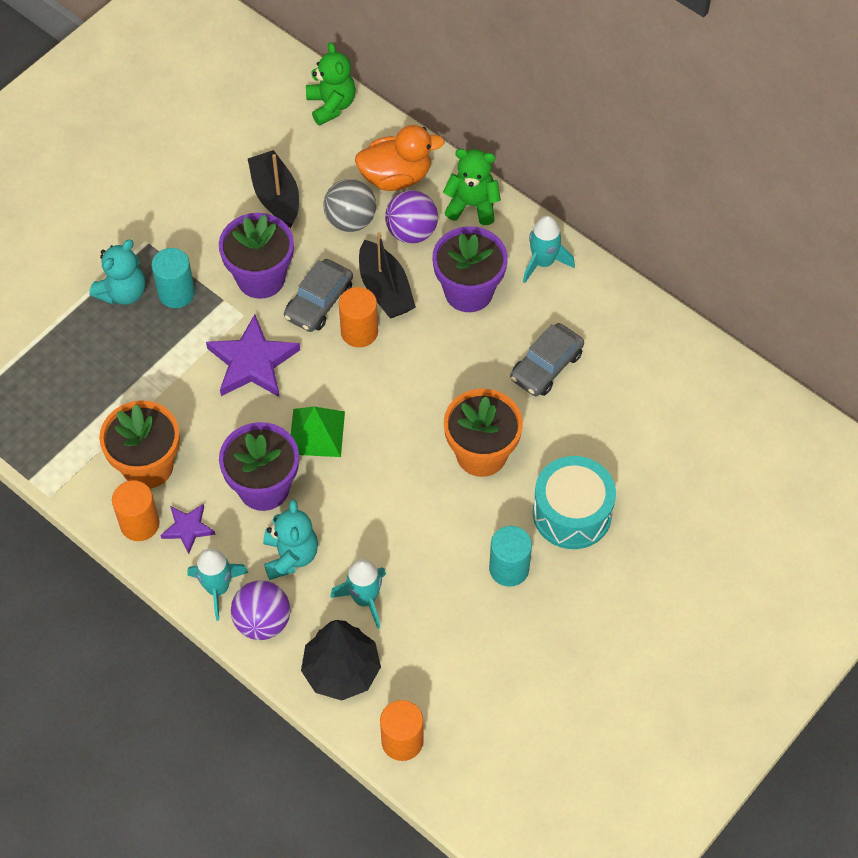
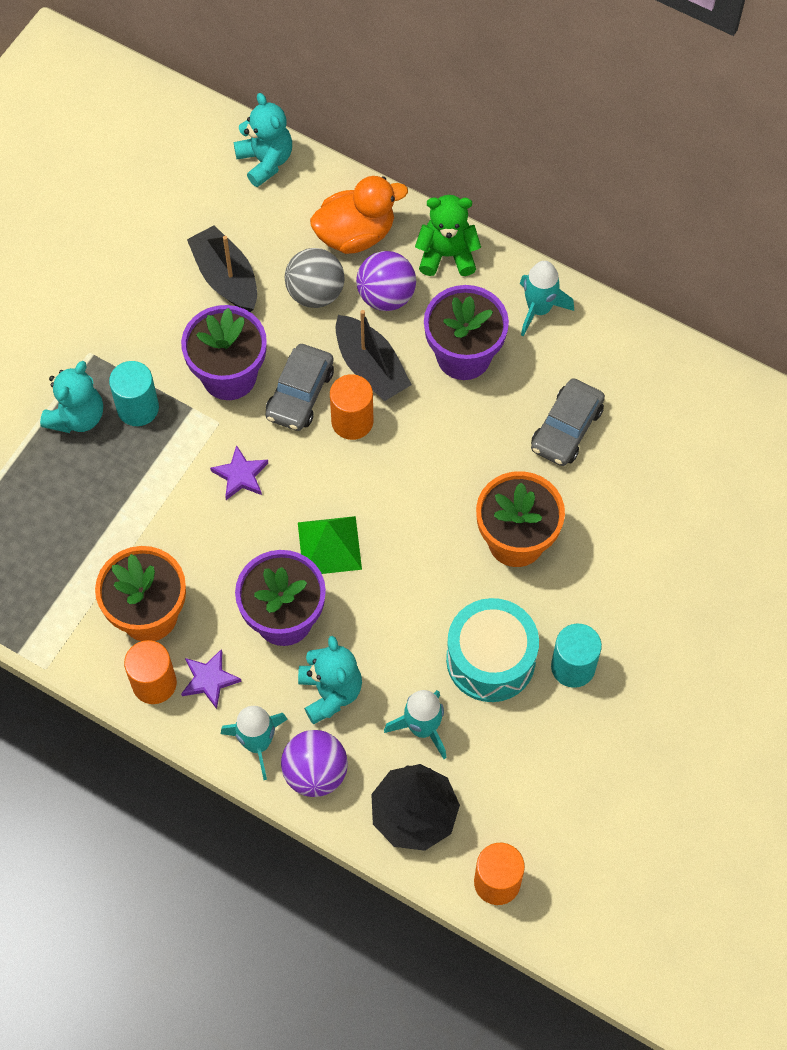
camera: 10 degrees left, 5 degrees up
purple star [206,314,300,397] -> purple star [210,445,268,500], size x0.55
green teddy bear [306,42,356,126] -> turquoise teddy bear [234,93,292,187]
turquoise drum [533,456,616,549] -> turquoise drum moved to [446,598,539,702]

